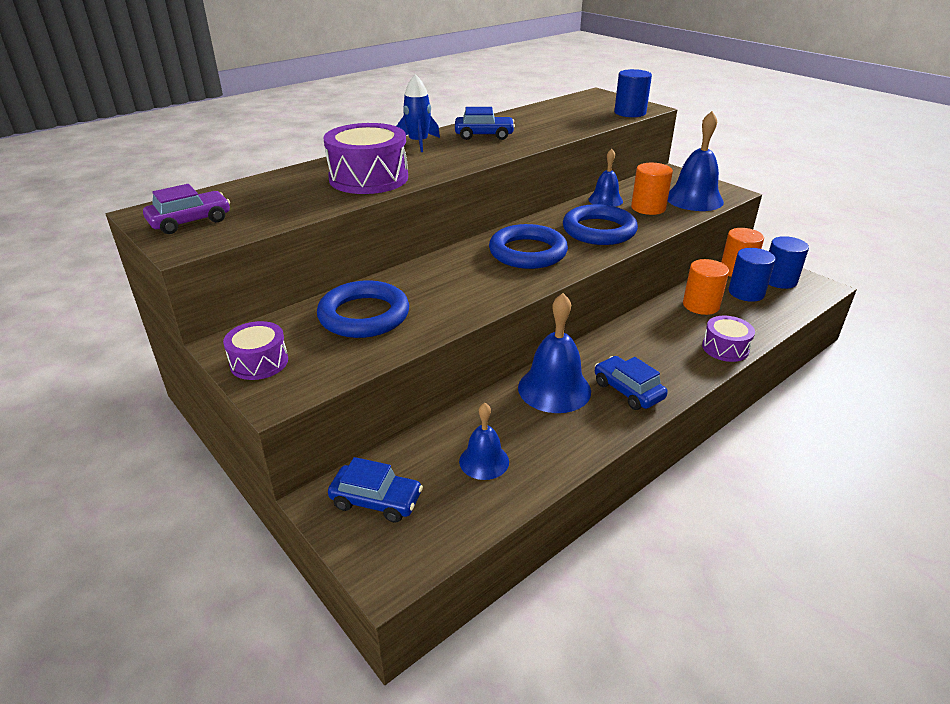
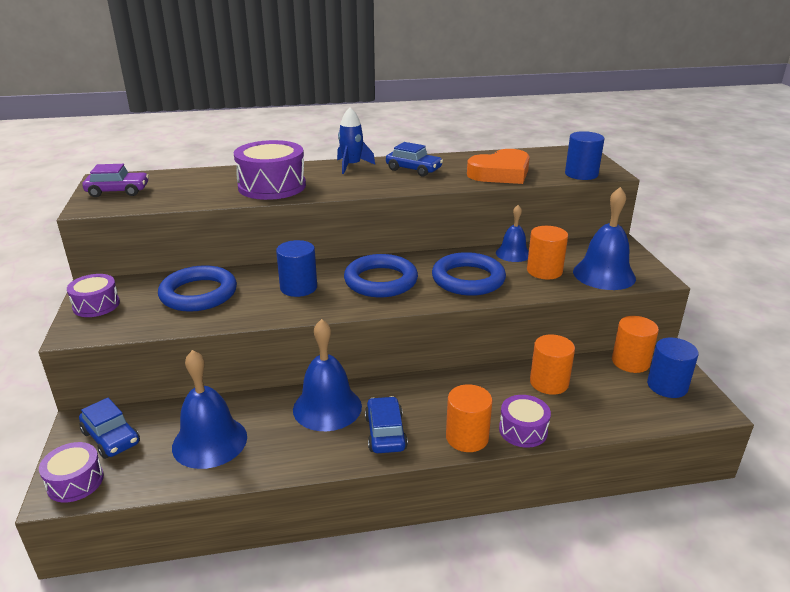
camera: 30 degrees right, 5 degrees down
blue bell [459,403,509,480] -> blue bell [172,350,247,469], size x1.66
blue cylinder [729,248,776,302] -> blue cylinder moved to [276,240,317,297]
none -> purple drum [39,442,104,503]
none -> orange cylinder [446,384,493,452]
none -> orange heart [467,149,530,184]

